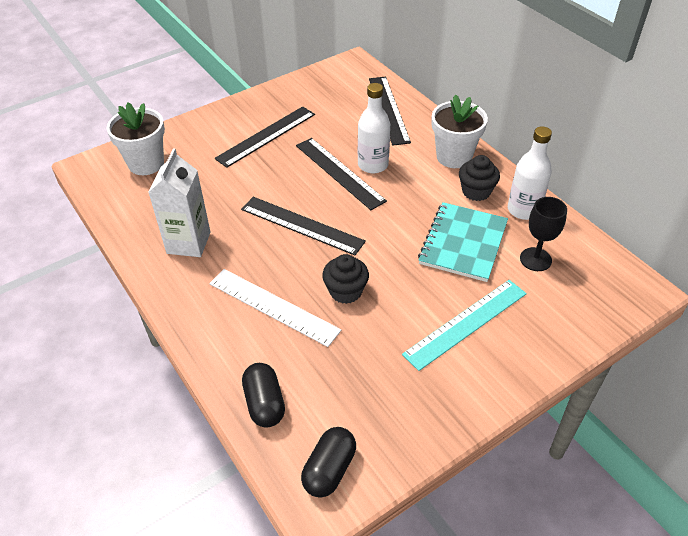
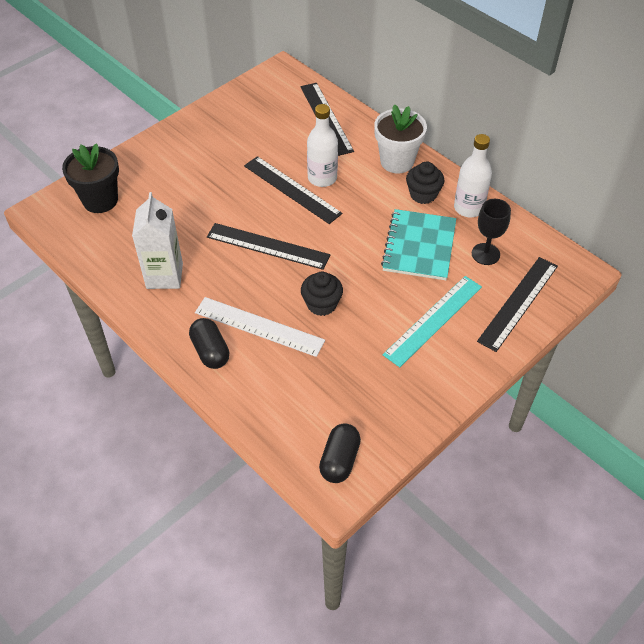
camera: 10 degrees left, 5 degrees up
white flower pot [107,103,165,175] -> black flower pot [62,143,119,213]
black ruler [215,106,315,168] -> black ruler moved to [477,257,558,352]
black capsule [242,363,285,427] -> black capsule moved to [189,318,229,369]

